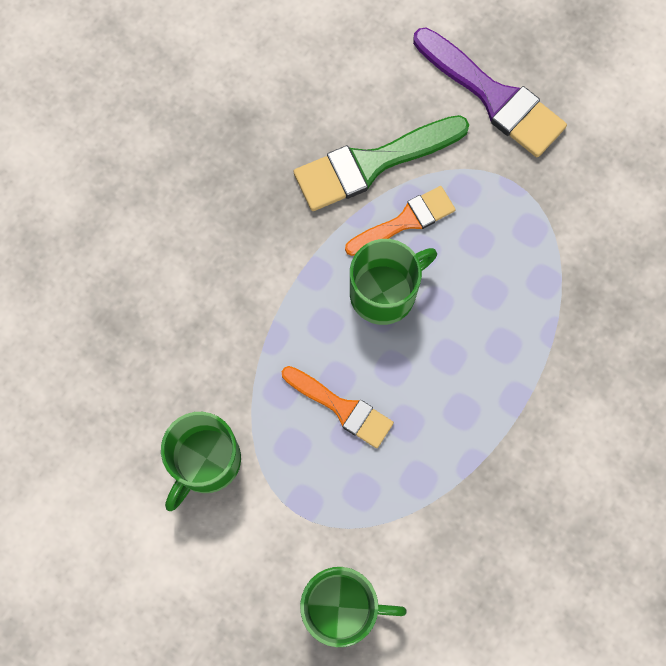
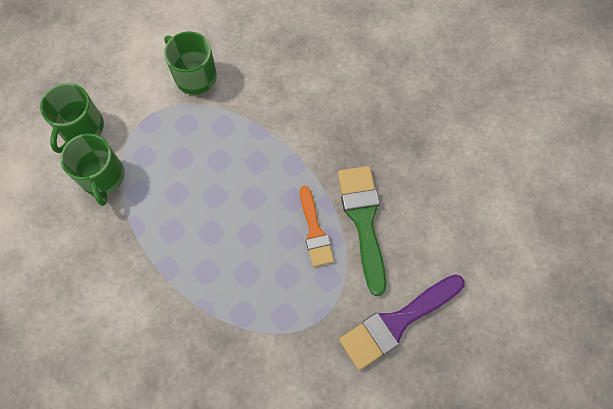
camera: 105 degrees right, 5 degrees down
orange brush [282,366,394,448] -> none
green mug [350,239,437,325] -> green mug moved to [60,134,125,206]

